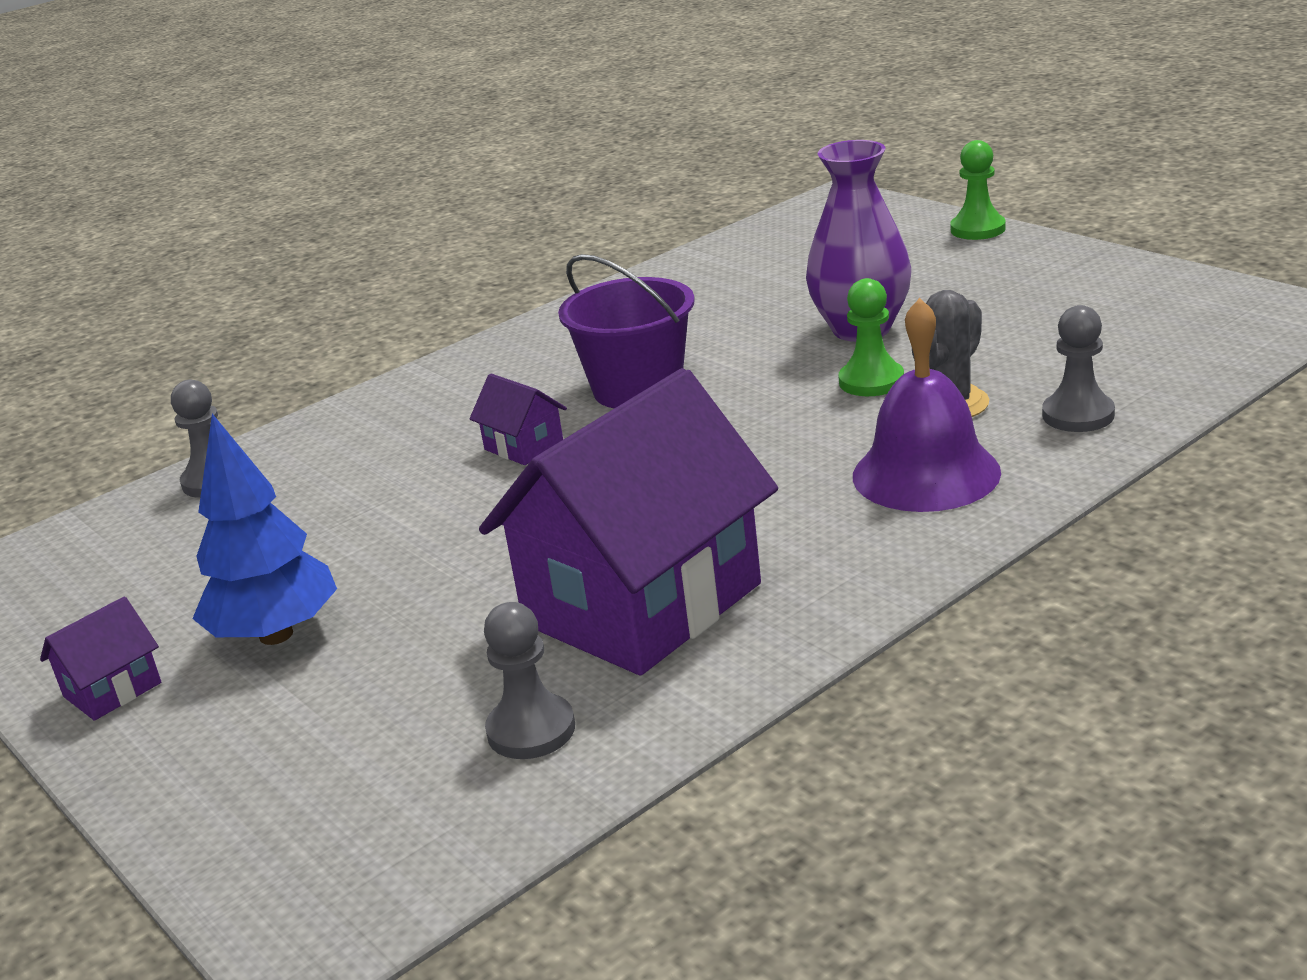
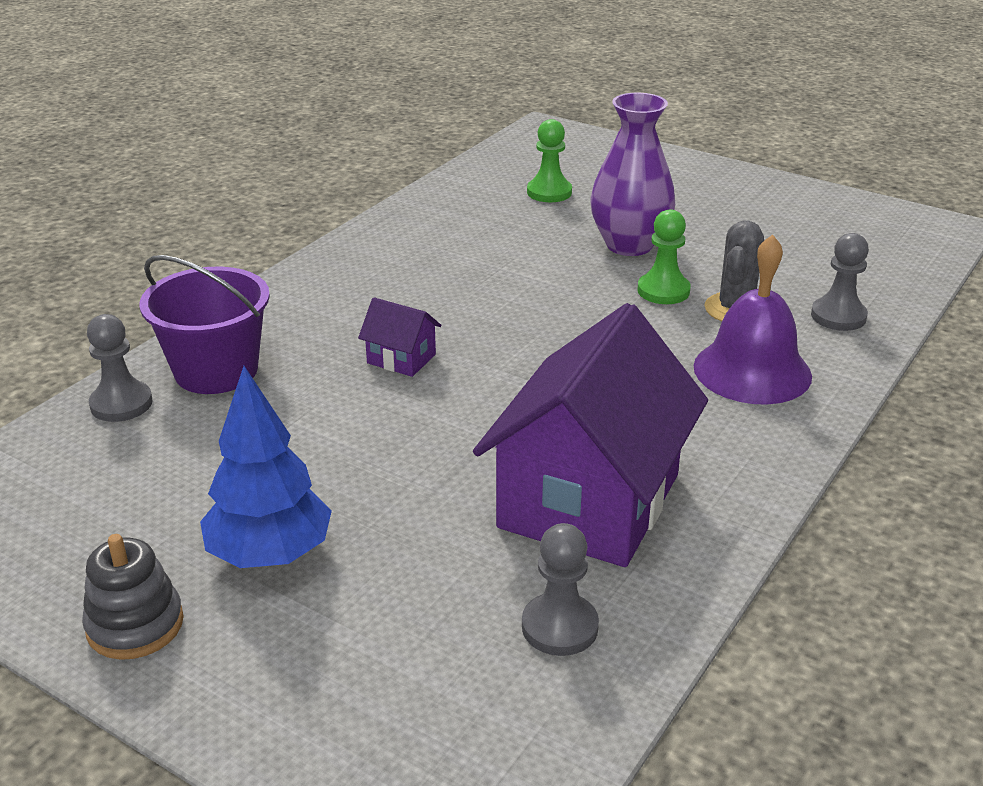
camera: 20 degrees left, 5 degrees up
purple house [40,596,161,721] -> grey stacking toy [82,534,184,660]
purple bucket [558,254,695,408] -> purple bucket moved to [139,255,270,394]
green pawn [950,140,1006,240] -> green pawn moved to [527,119,572,202]

